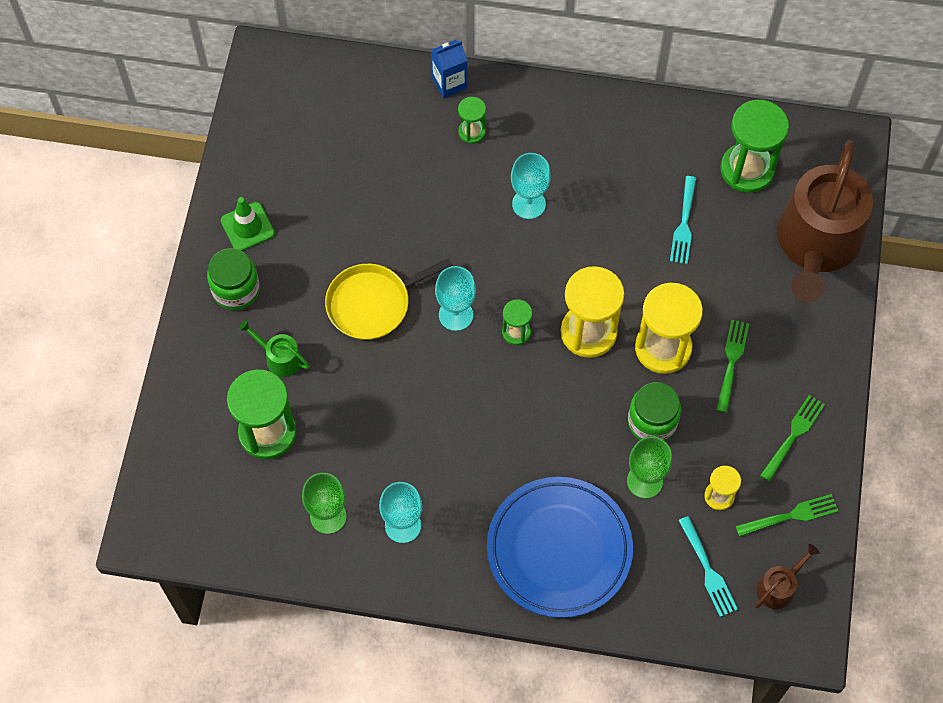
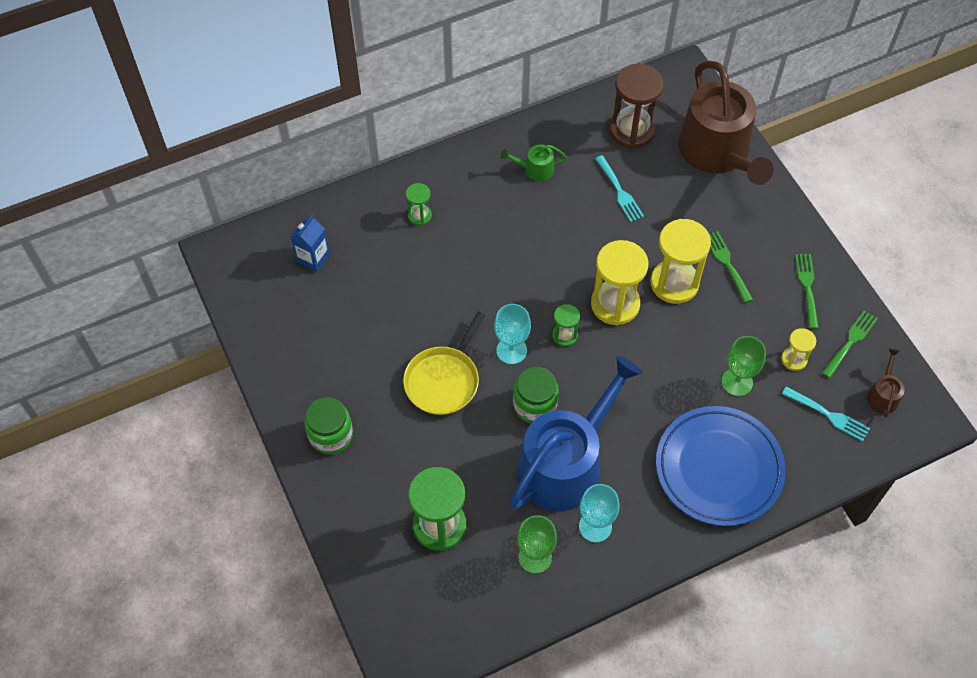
camera: 35 degrees left, 5 degrees down
green traffic cone [221,197,275,251] -> none
green watering can [238,320,310,377] -> green watering can moved to [501,145,567,181]
blue carton [431,40,467,98] -> blue carton moved to [291,215,330,272]
turquoise goblet [511,153,551,219] -> none
green jar [628,382,681,441] -> green jar moved to [513,367,559,423]
green hourglass [720,100,789,193] -> brown hourglass [609,64,664,149]
none -> blue watering can [509,356,642,511]

